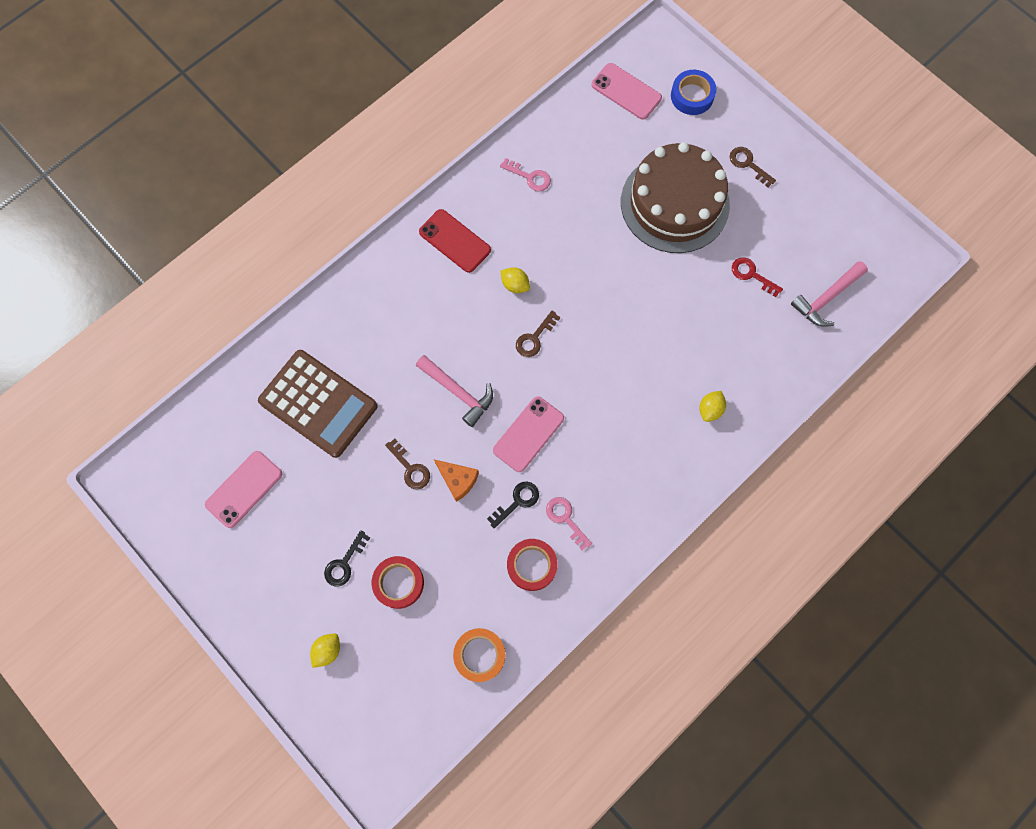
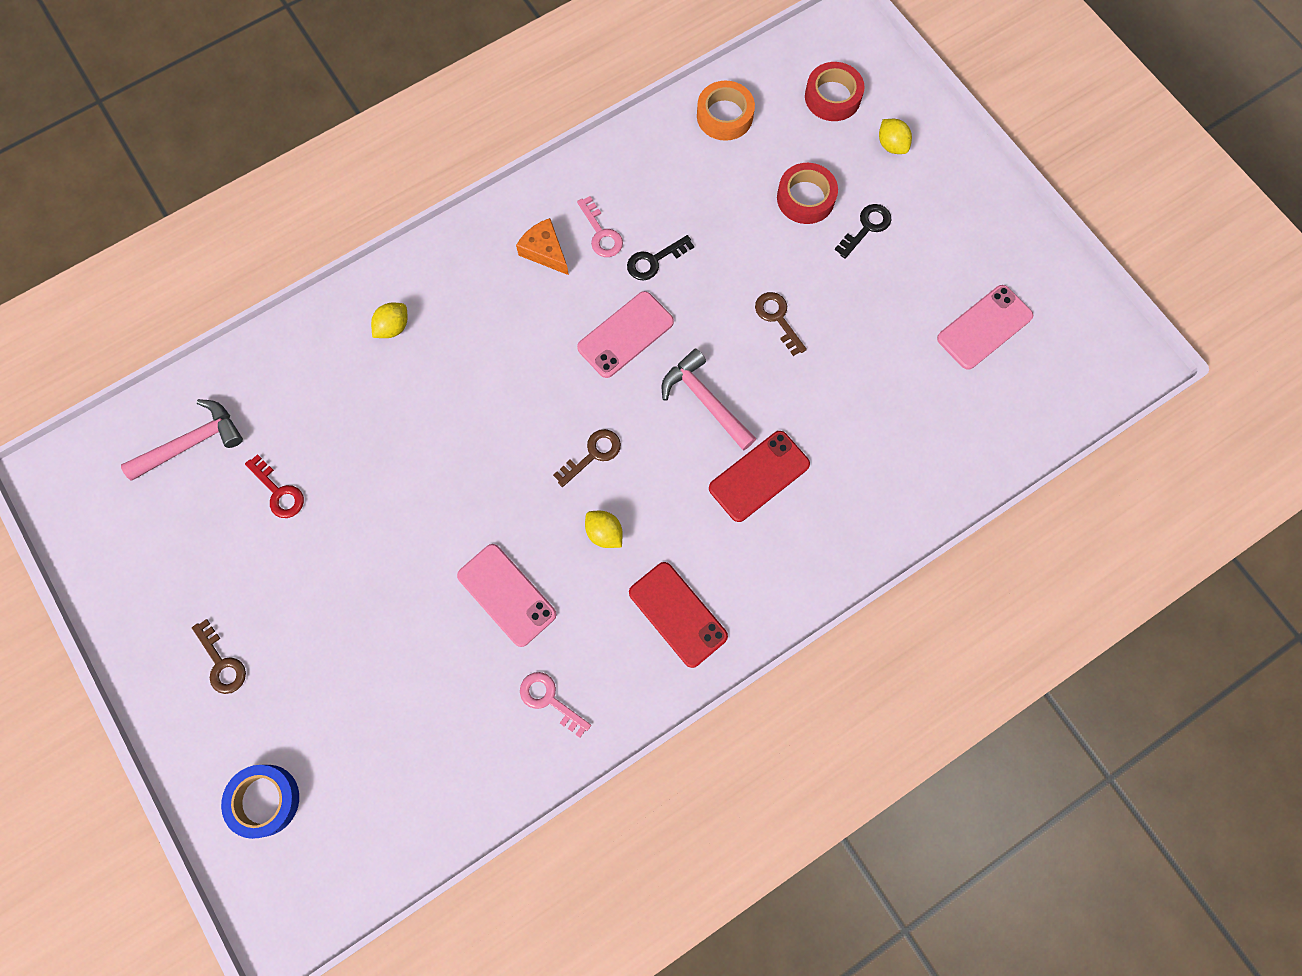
camera: 170 degrees left, 0 degrees up
brown calculator [258,350,378,458] -> none
yellow lemon [310,633,340,668] -> yellow lemon turned 75 degrees counterclockwise [879,119,912,154]
orange cheese [434,459,479,502] -> orange cheese moved to [516,218,569,275]
red tape [507,539,558,591] -> red tape moved to [805,62,865,121]
pink phone [592,63,662,120] -> pink phone moved to [457,544,557,647]
brown cake [621,142,730,253] -> none
none -> red phone [709,431,810,522]

